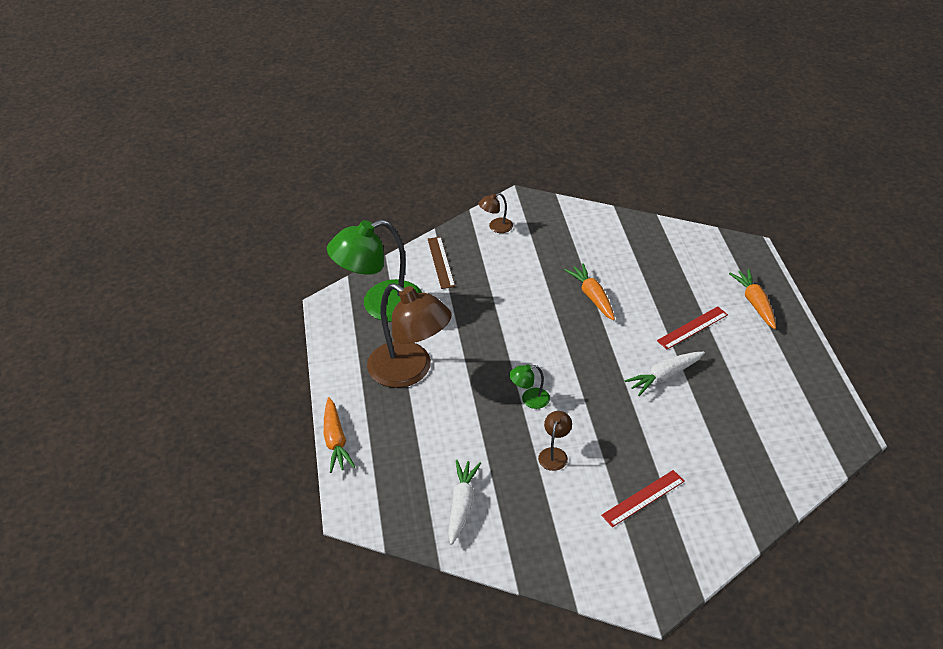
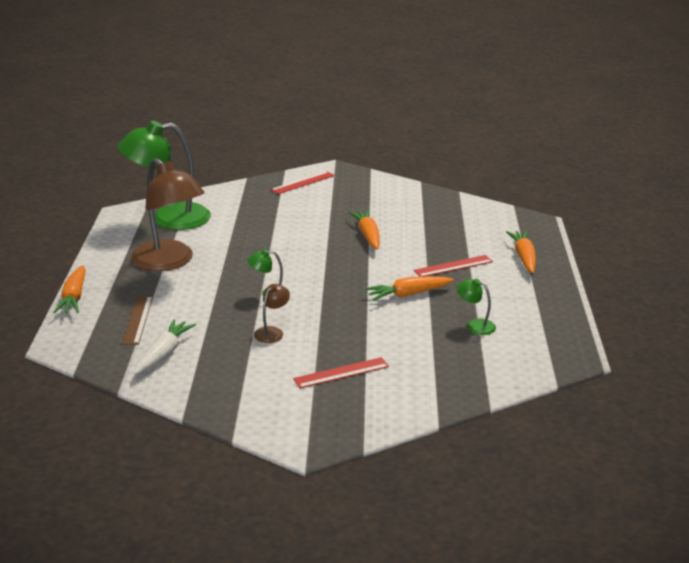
camera: 10 degrees right, 15 degrees down
brown ruler [428,237,455,289] -> brown ruler moved to [122,296,153,345]
brown lamp [478,193,513,233] -> red ruler [271,171,335,194]
white carrot [624,352,705,396] -> orange carrot [365,276,454,301]
none -> green lamp [457,279,496,335]

